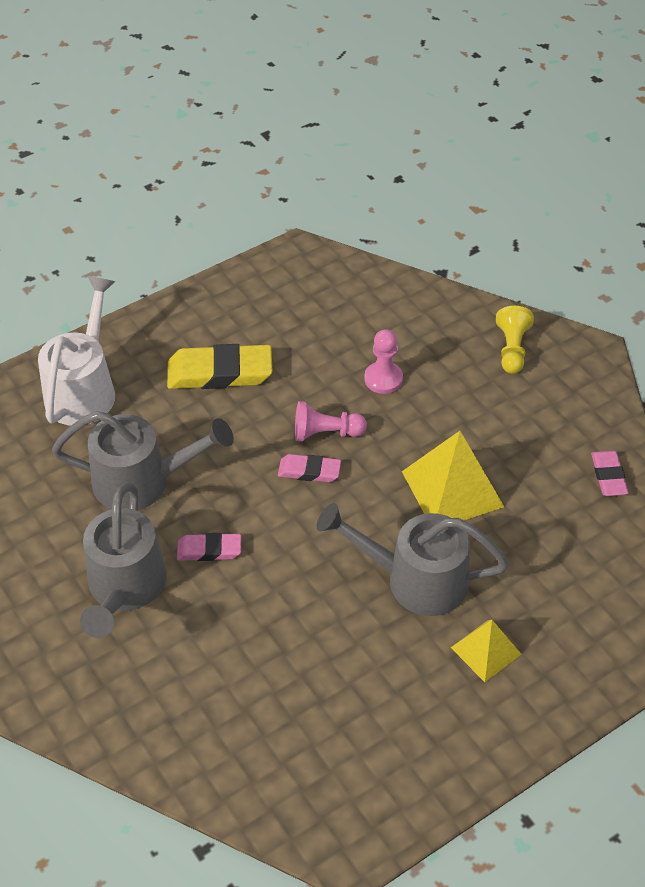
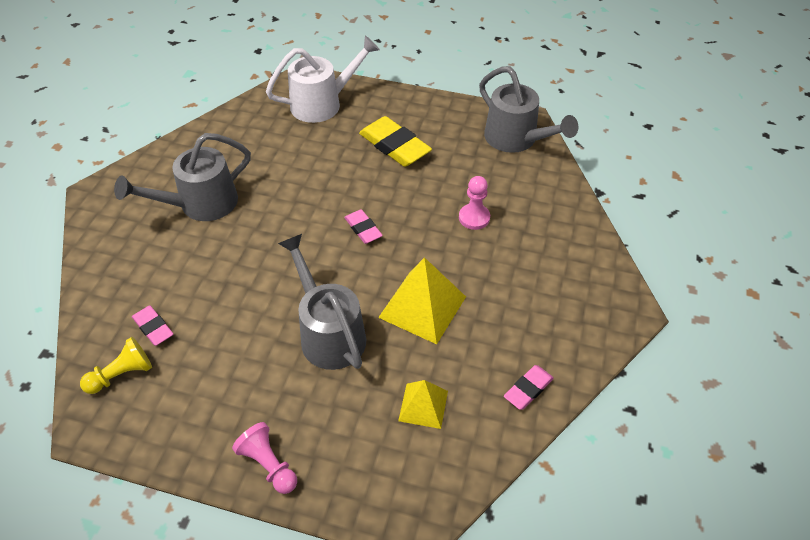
camera: 50 degrees right, 0 degrees up
grey watering can [52,411,233,510] -> grey watering can moved to [479,66,578,153]
pink eraser [177,533,241,561] -> pink eraser moved to [132,306,173,346]
pink pawn [295,401,367,442] -> pink pawn moved to [232,422,297,494]
yellow pyramid [451,620,522,682] -> yellow pyramid moved to [398,380,448,429]
yellow pawn [496,306,534,374] -> yellow pawn moved to [80,337,152,394]

